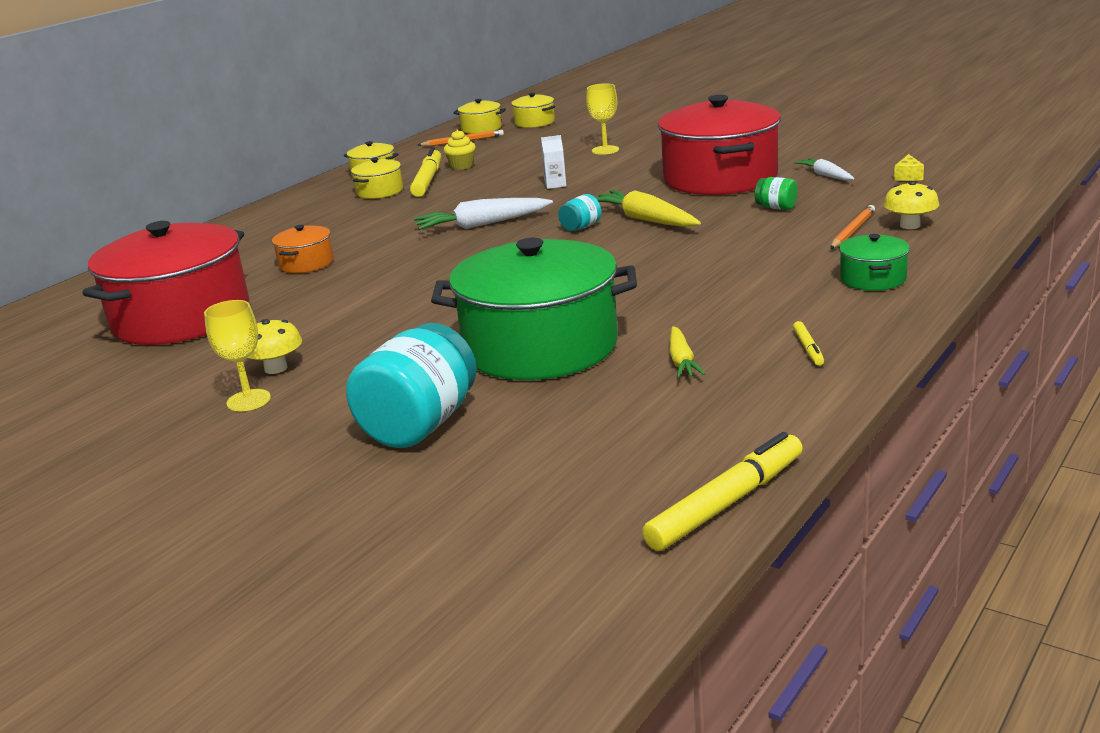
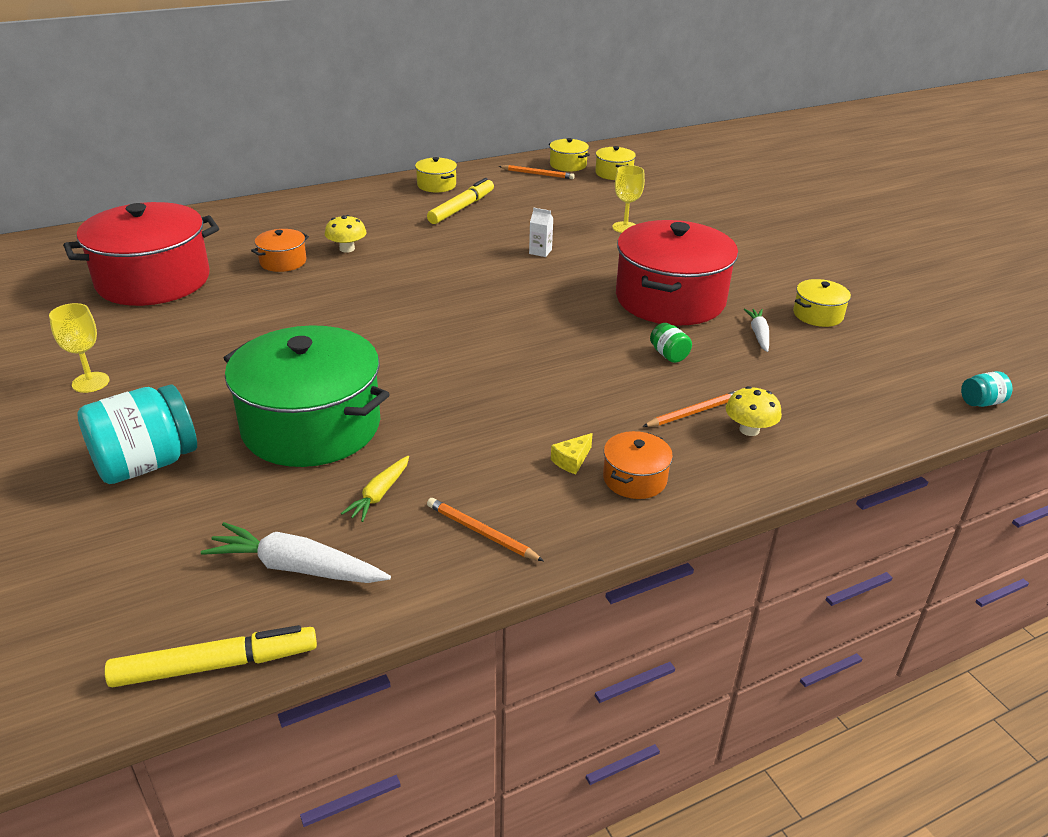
camera: 25 degrees right, 10 degrees up
yellow mushroom [247,319,302,374] -> yellow mushroom moved to [325,215,367,253]
yellow pot [351,158,403,199] -> yellow pot moved to [793,279,851,327]
white carrot [414,198,553,230] -> white carrot moved to [201,522,391,583]
yellow cupcake [444,130,476,170] -> none
turquoise jar [558,194,601,231] -> turquoise jar moved to [961,371,1012,407]
yellow carrot [595,190,701,227] -> none
yellow marker [793,321,824,366] -> orange pencil [427,498,544,561]
green pot [839,234,910,291] -> orange pot [603,431,673,499]
yellow cheese [894,154,924,181] -> yellow cheese moved to [551,433,593,474]

